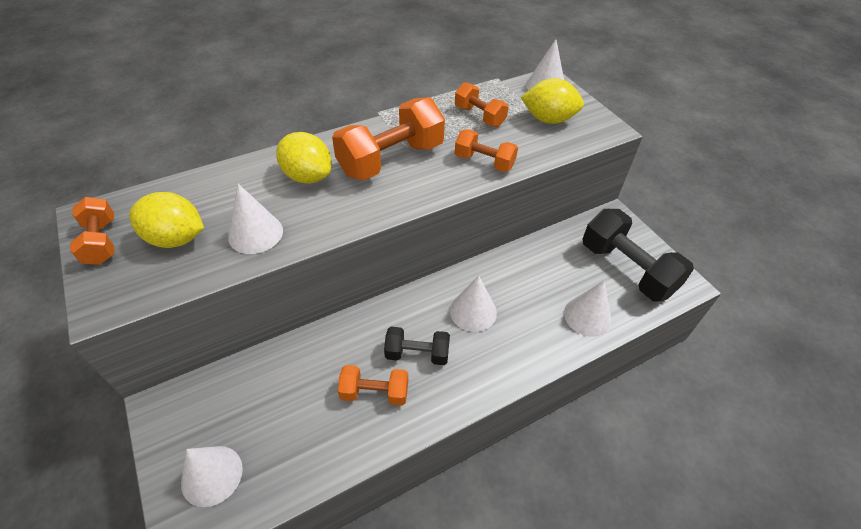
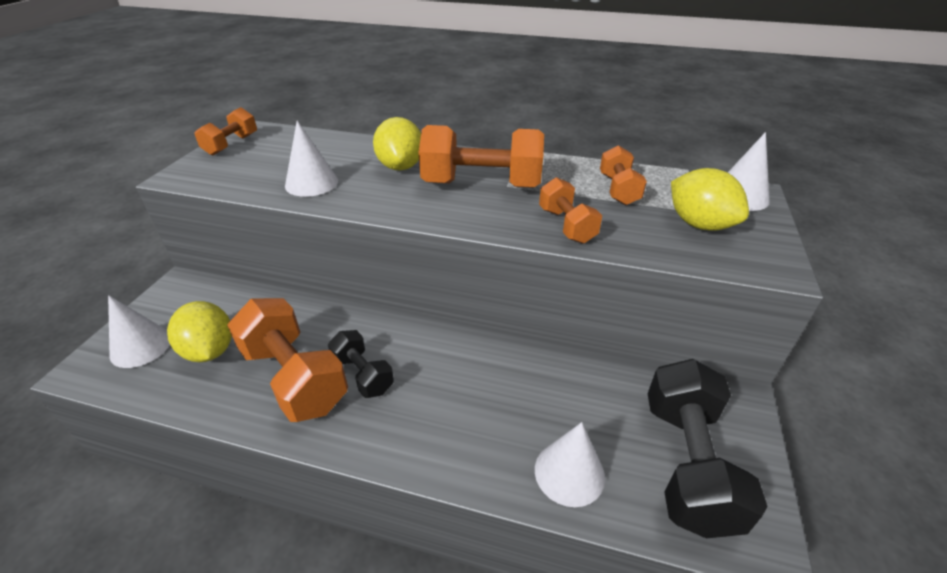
camera: 45 degrees right, 10 degrees down
yellow lemon [129,192,204,248] -> yellow lemon moved to [167,301,232,362]
orange dumbbell [338,365,408,406] -> orange dumbbell [227,298,348,422], size x1.79
white cone [450,276,497,332] -> none

